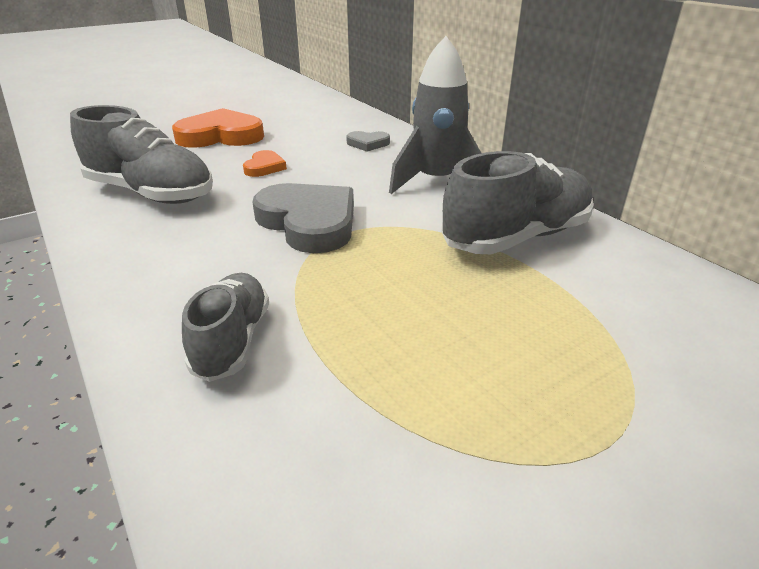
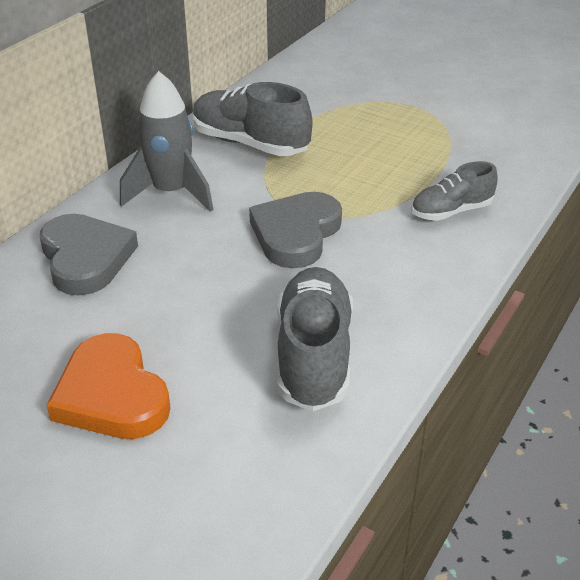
camera: 115 degrees left, 5 degrees up
orange heart [243,150,287,177] -> none
grey heart [346,131,390,152] -> grey heart [40,214,138,296], size x2.04

